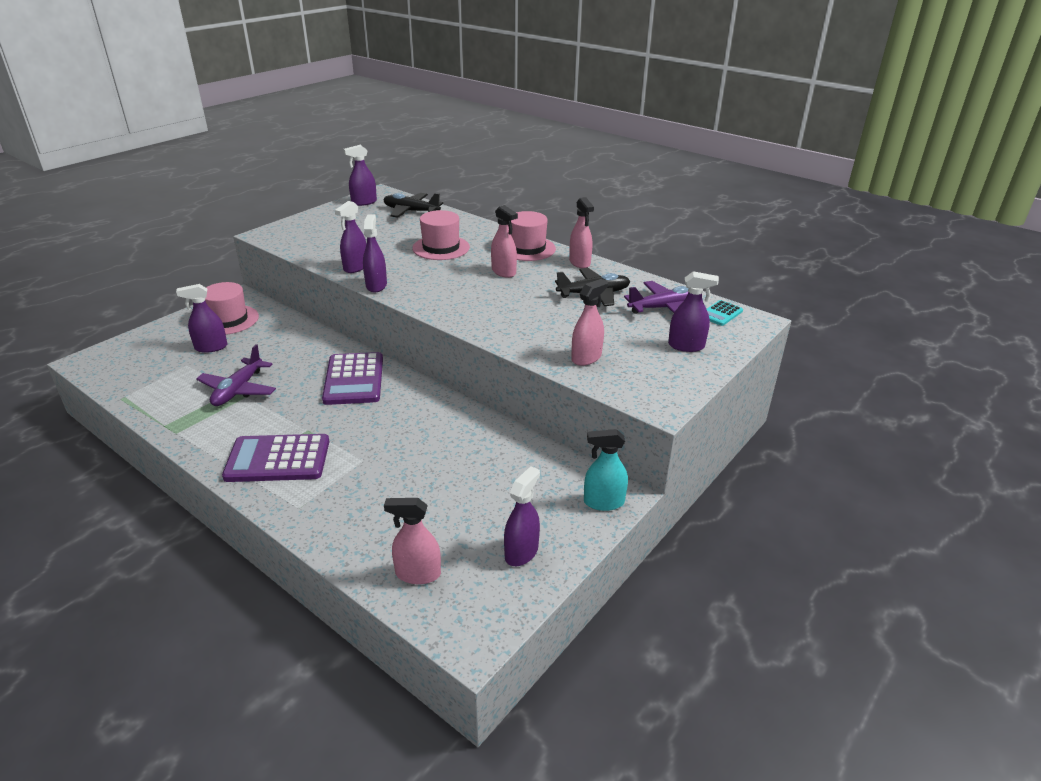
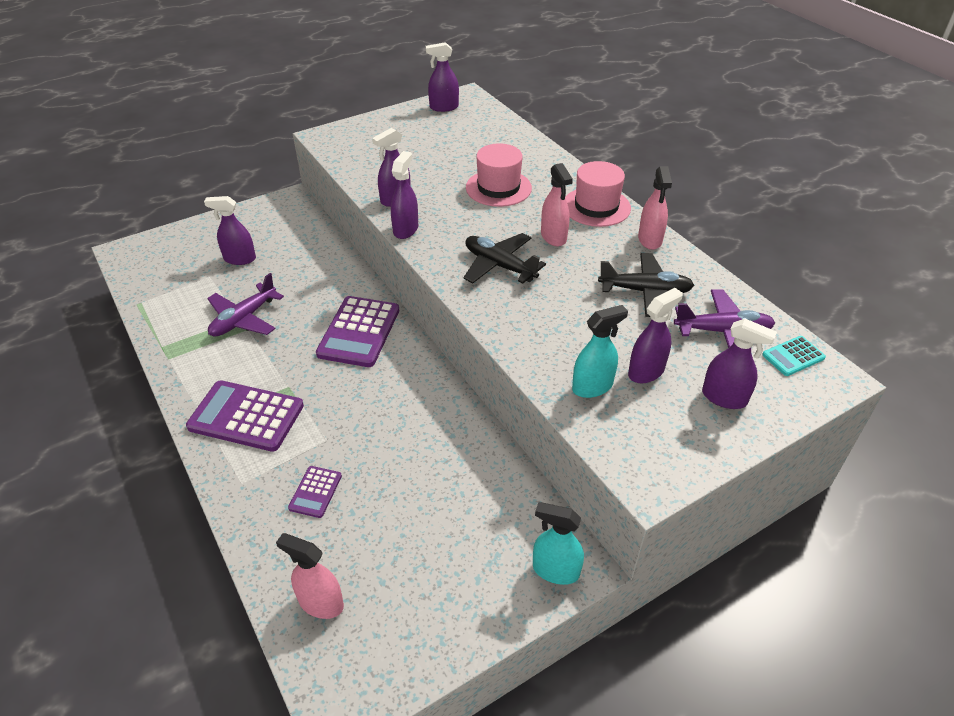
camera: 20 degrees right, 10 degrees up
pink hat [205,282,259,335] -> none
black plane [384,193,443,218] -> black plane moved to [463,233,546,284]
purple spray bottle [504,466,540,566] -> purple spray bottle moved to [628,288,683,383]
pink spray bottle [571,279,608,366] -> turquoise spray bottle [572,305,628,398]
none -> purple calculator [288,466,342,518]

